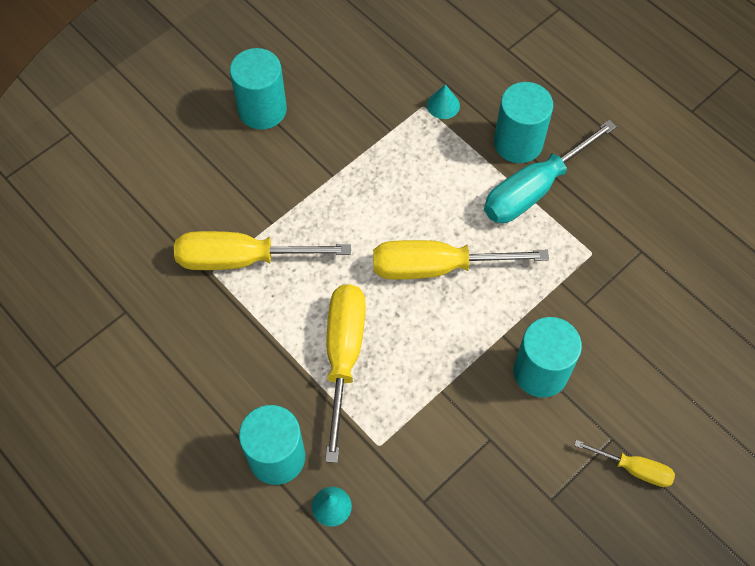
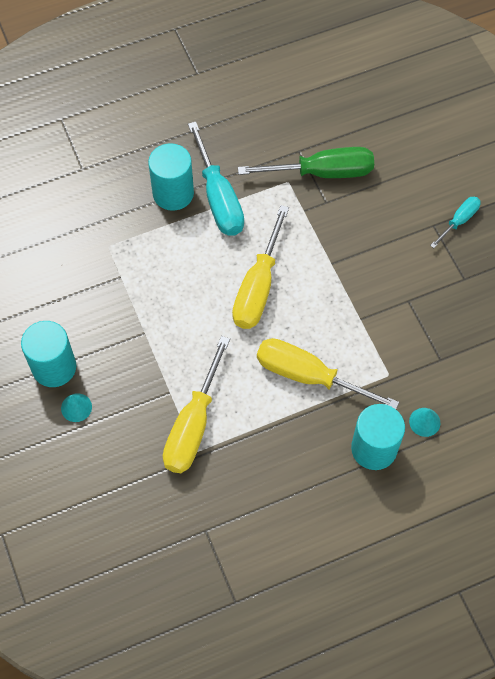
camera: 70 degrees left, 0 degrees up
turquoise cone [427,84,460,119] -> turquoise cone moved to [61,393,92,422]
turquoise cylinder [514,317,582,398] -> none
yellow screwdriver [574,440,675,487] -> turquoise screwdriver [430,197,481,248]
none -> green screwdriver [238,147,374,178]

